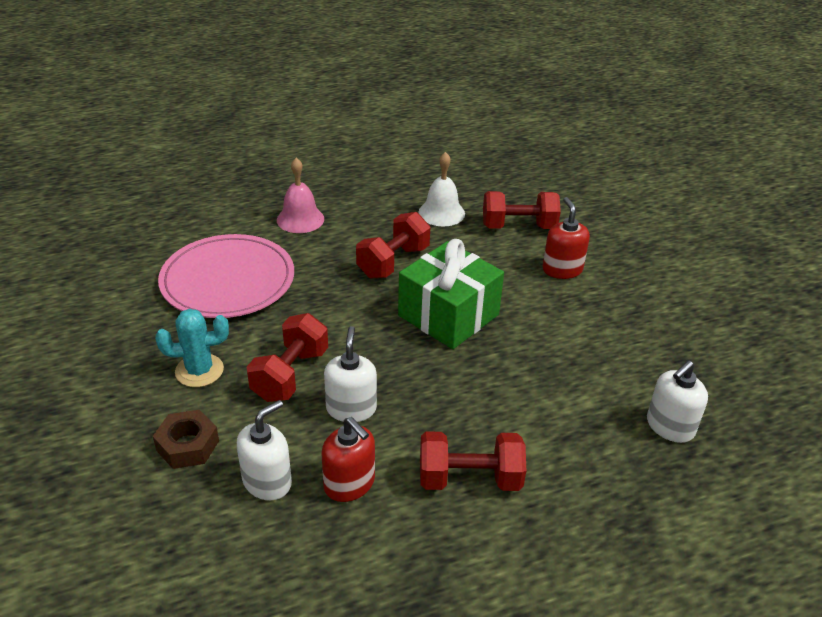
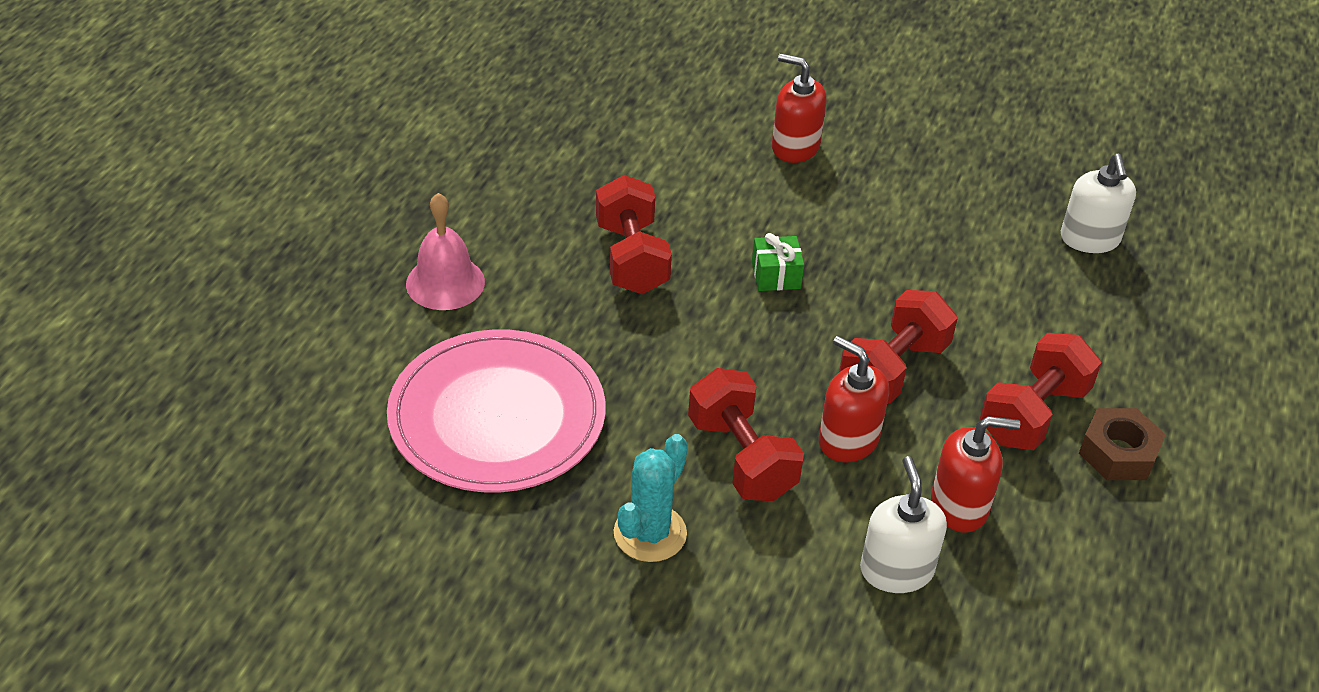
camera: 50 degrees left, 5 degrees up
brown nut [153,410,219,469] -> brown nut moved to [1079,408,1166,480]
white soap dispenser [324,326,377,422] -> red soap dispenser [819,336,889,463]
green gift [398,239,504,349] -> green gift [752,233,804,291], size x0.42
white bell [418,152,465,226] -> none
red dumbbell [483,191,561,229] -> red dumbbell moved to [839,290,958,404]

